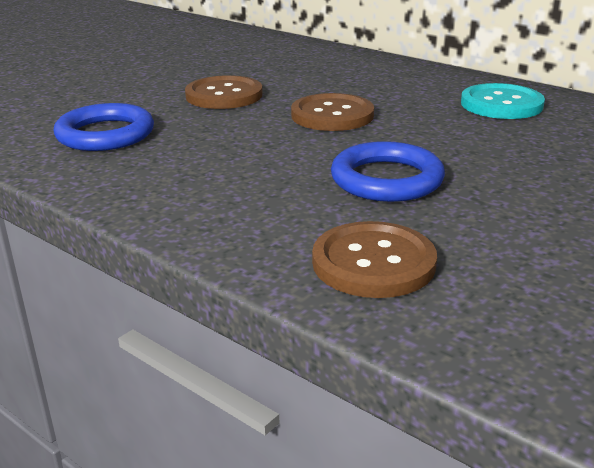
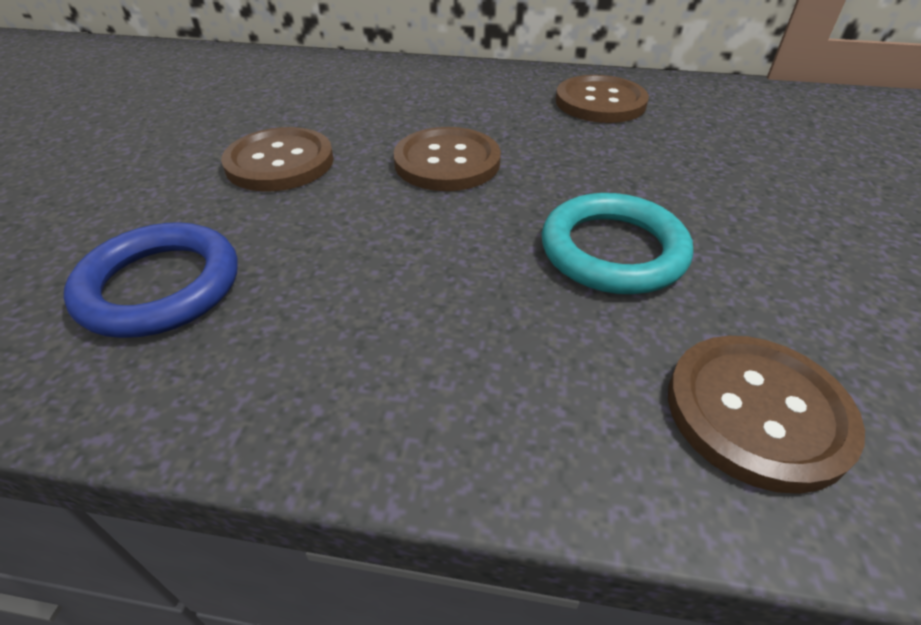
camera: 30 degrees left, 15 degrees up
blue ring [331,141,445,202] -> turquoise ring [541,193,693,294]
turquoise button [461,83,545,119] -> brown button [556,75,649,123]

